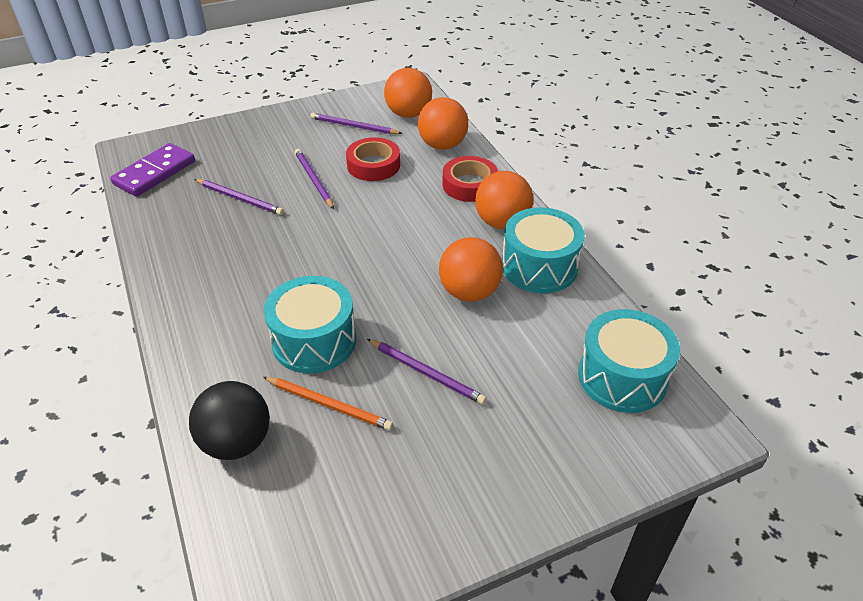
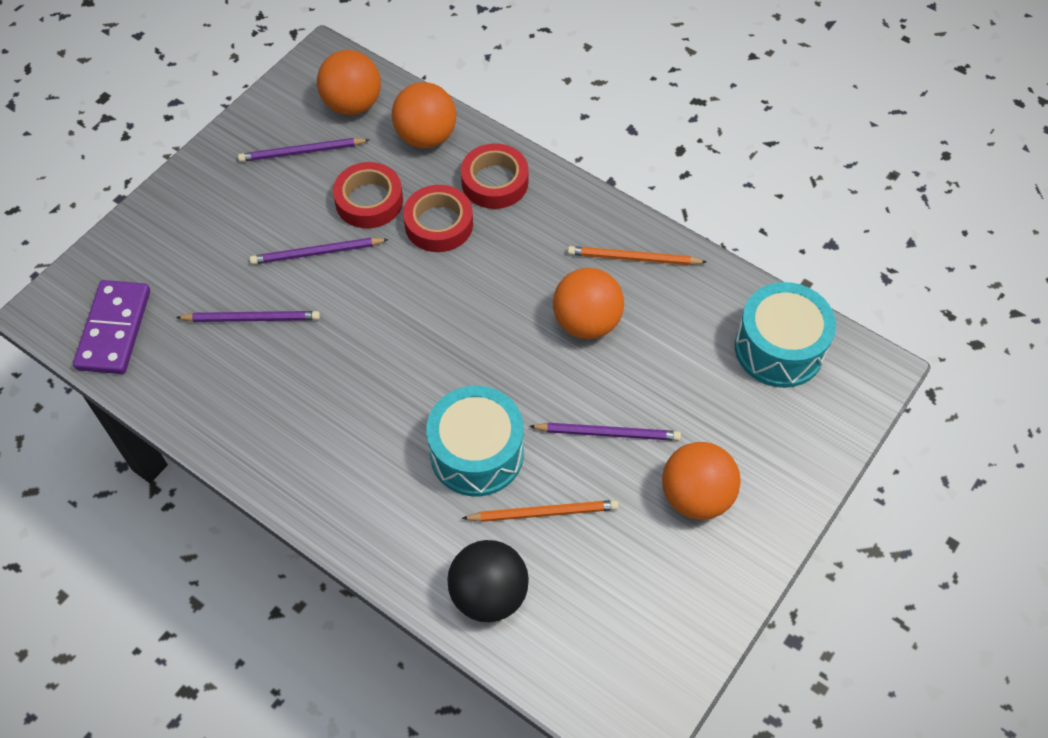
camera: 30 degrees left, 15 degrees up
purple pencil [295,149,334,209] -> purple pencil turned 45 degrees counterclockwise [250,238,389,265]
orange ball [475,171,533,229] -> orange ball moved to [662,442,741,520]
turquoise drum [502,207,584,293] -> orange pencil [568,246,706,265]
none -> red tape [403,185,473,252]

